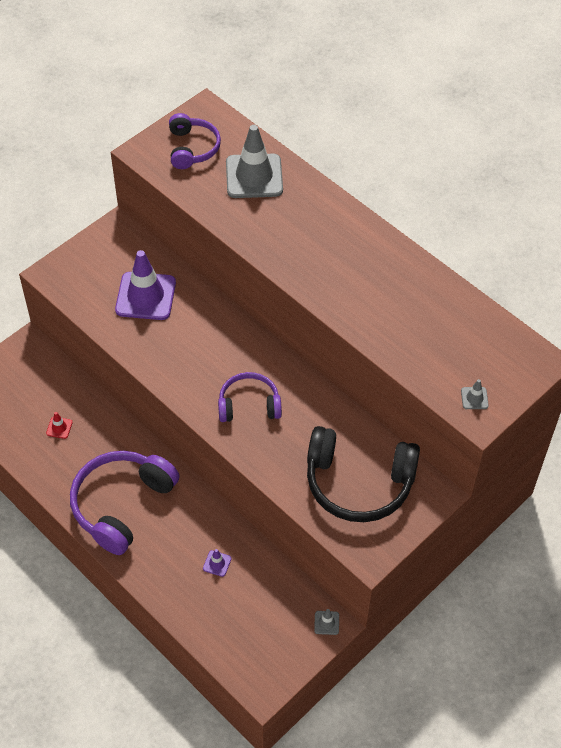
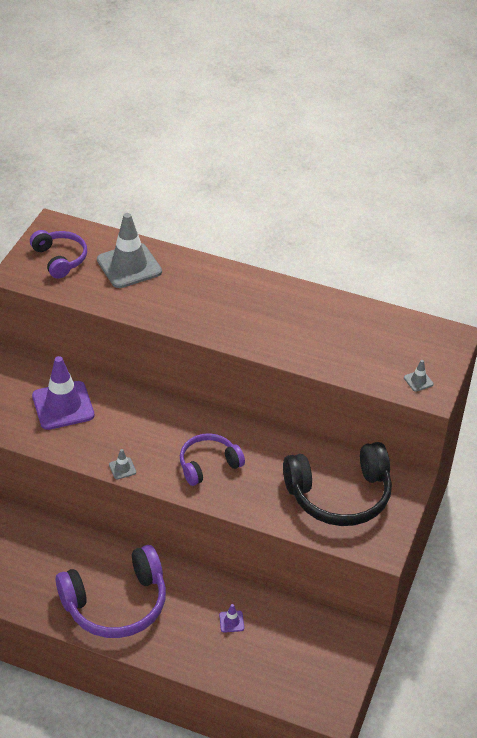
camera: 25 degrees left, 10 degrees down
red traffic cone [46,412,73,439] -> none
purple headphones [70,451,180,555] -> purple headphones turned 120 degrees counterclockwise [56,545,166,638]
grey traffic cone [314,609,339,635] -> grey traffic cone moved to [109,449,136,480]

